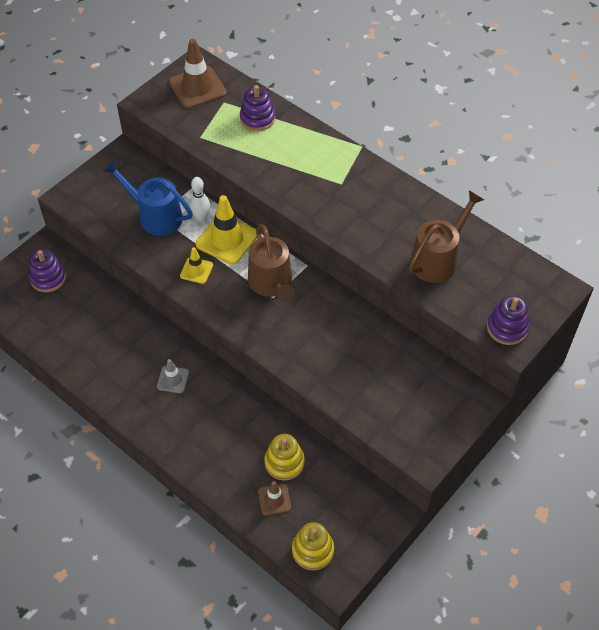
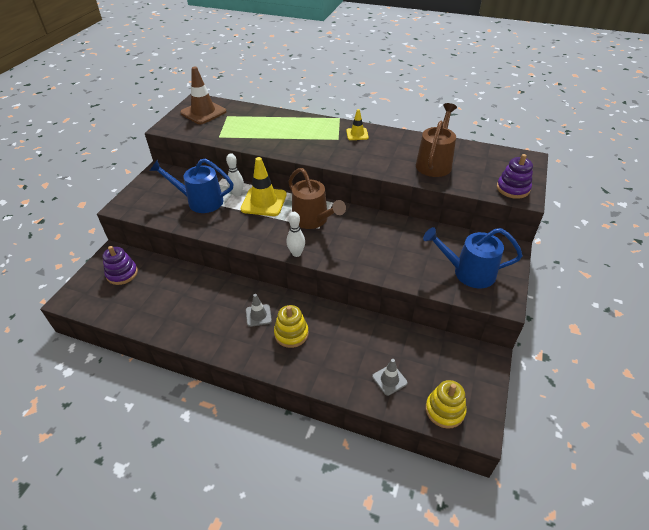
camera: 20 degrees left, 10 degrees down
yellow traffic cone [180,247,213,284] -> yellow traffic cone moved to [346,109,369,140]
purple stacking toy [240,85,275,131] -> none
brown traffic cone [258,481,291,515] -> grey traffic cone [372,359,408,396]
yellow stacking toy [264,434,305,481] -> yellow stacking toy moved to [274,305,309,348]
none -> white bowling pin [286,212,305,257]
none -> blue watering can [423,227,523,288]

